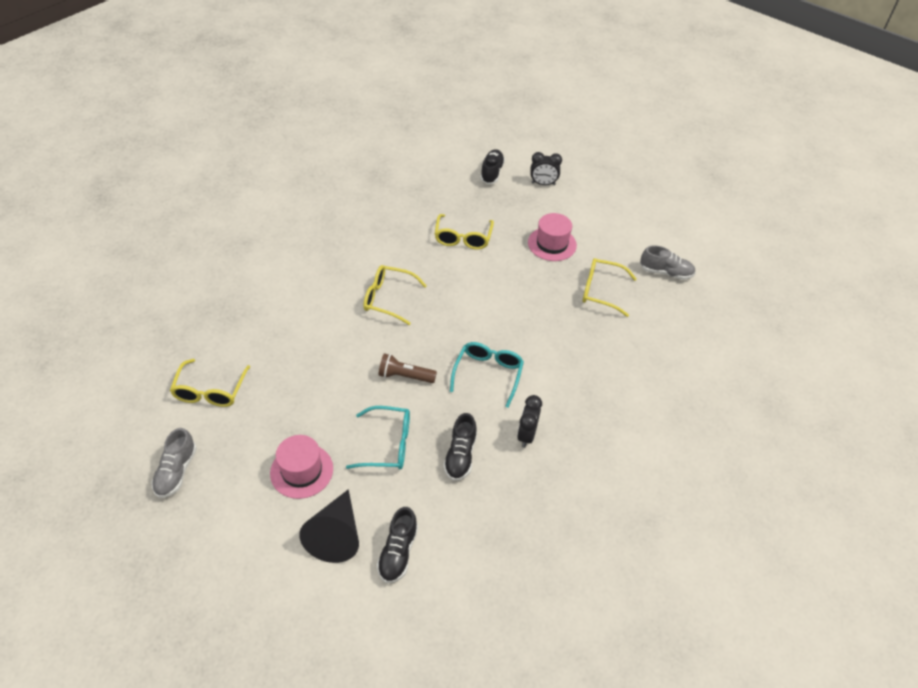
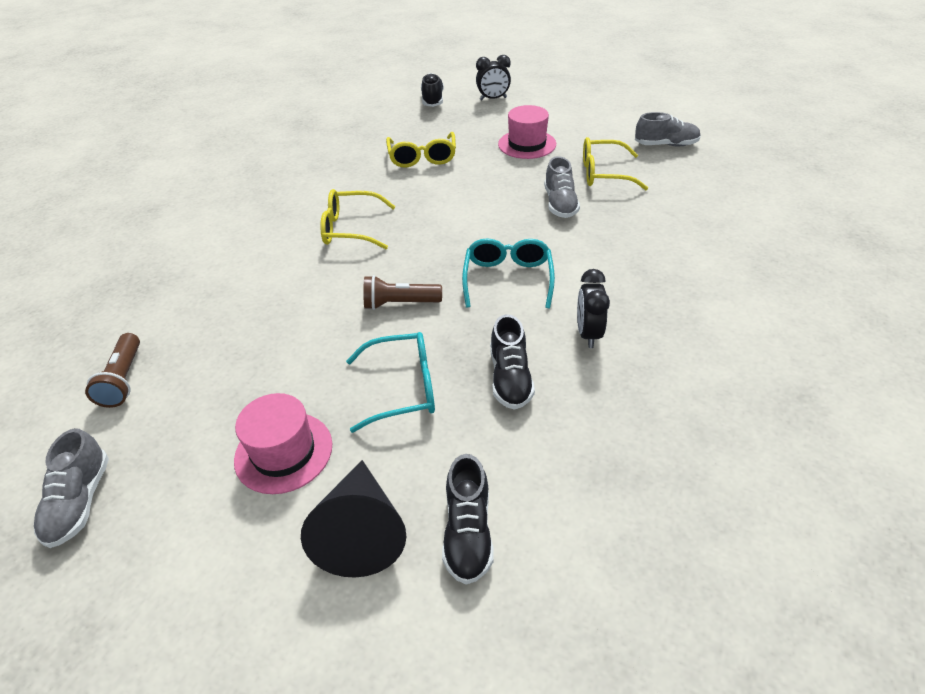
camera: 10 degrees left, 5 degrees down
yellow glasses [170,359,250,407] -> brown flashlight [85,333,140,408]
none -> grey shoe [544,156,580,218]

